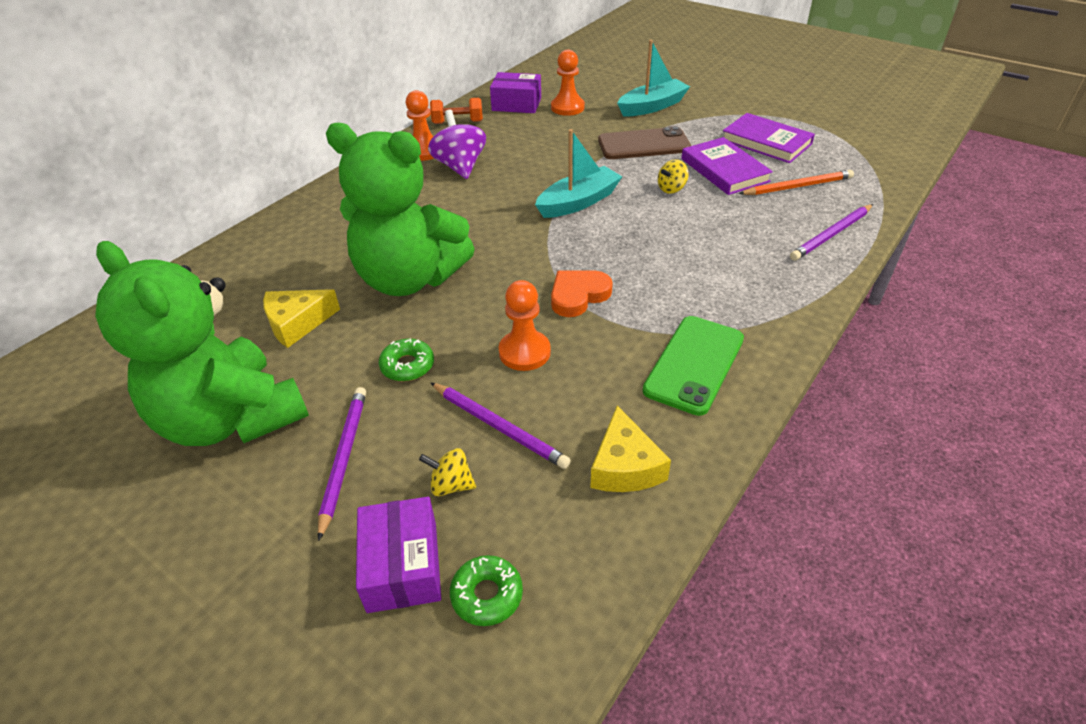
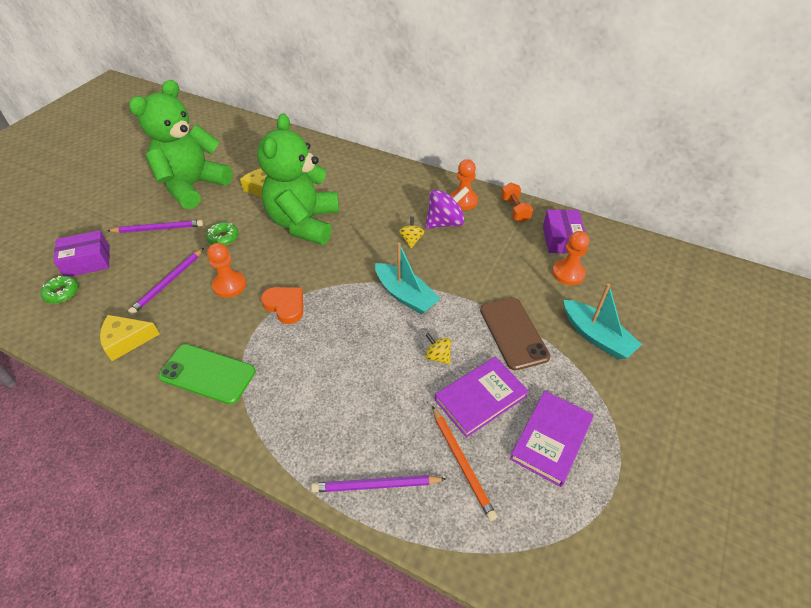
camera: 80 degrees right, 5 degrees up
yellow spinning top [419,448,476,496] -> yellow spinning top moved to [399,217,425,248]
purple pencil [790,204,873,261] -> purple pencil turned 45 degrees counterclockwise [311,475,446,493]

